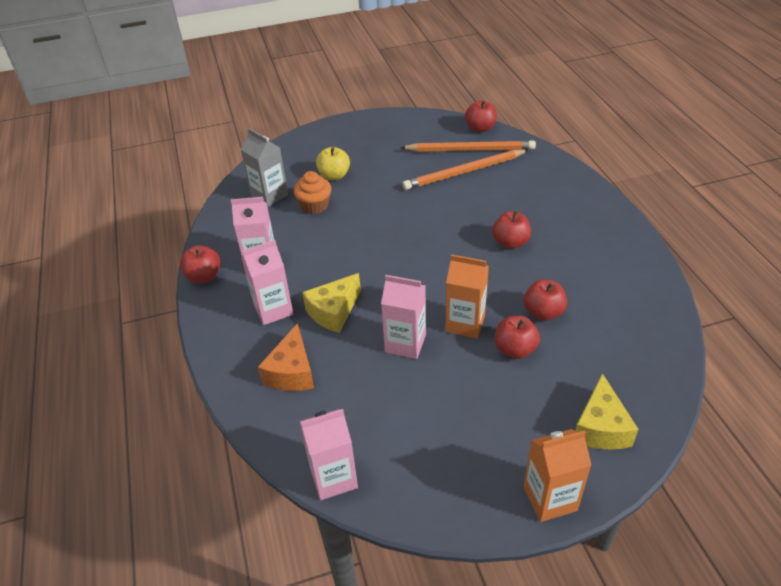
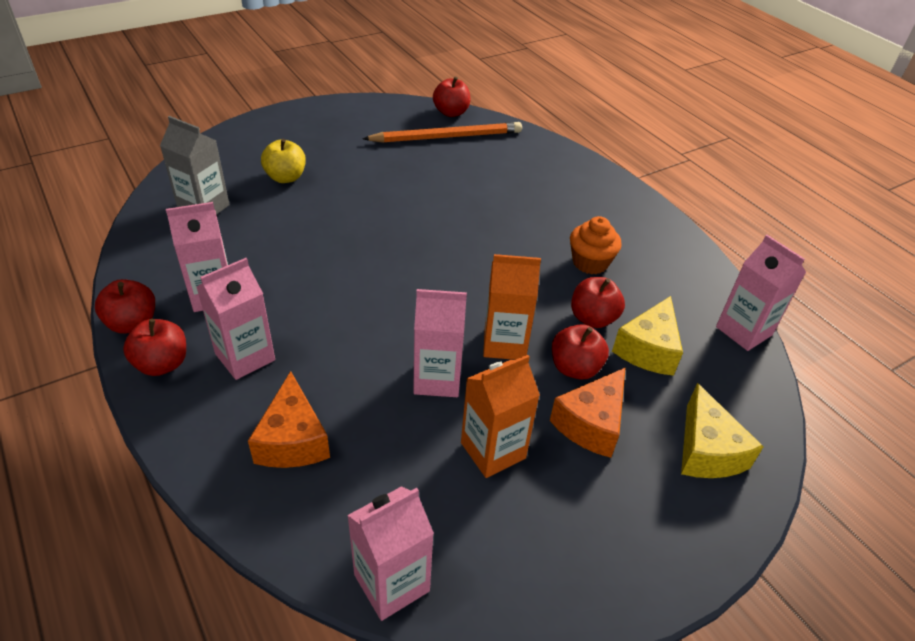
camera: 20 degrees left, 0 degrees up
orange cupcake [294,171,331,214] -> orange cupcake moved to [570,216,622,274]
yellow cheese [302,273,361,333] -> yellow cheese moved to [612,296,683,376]
orange pencil [403,149,528,190] -> none
red apple [492,210,531,249] -> red apple moved to [123,319,186,376]
orange carton [524,429,591,522] -> orange carton moved to [461,355,540,478]
none -> orange cheese [550,367,626,458]
none -> pink carton [716,235,806,351]

